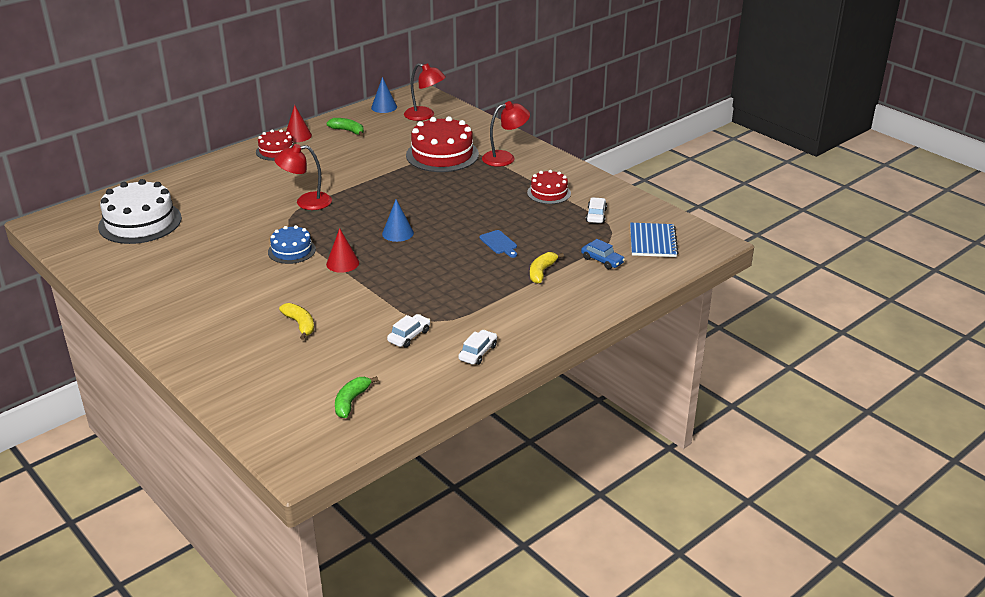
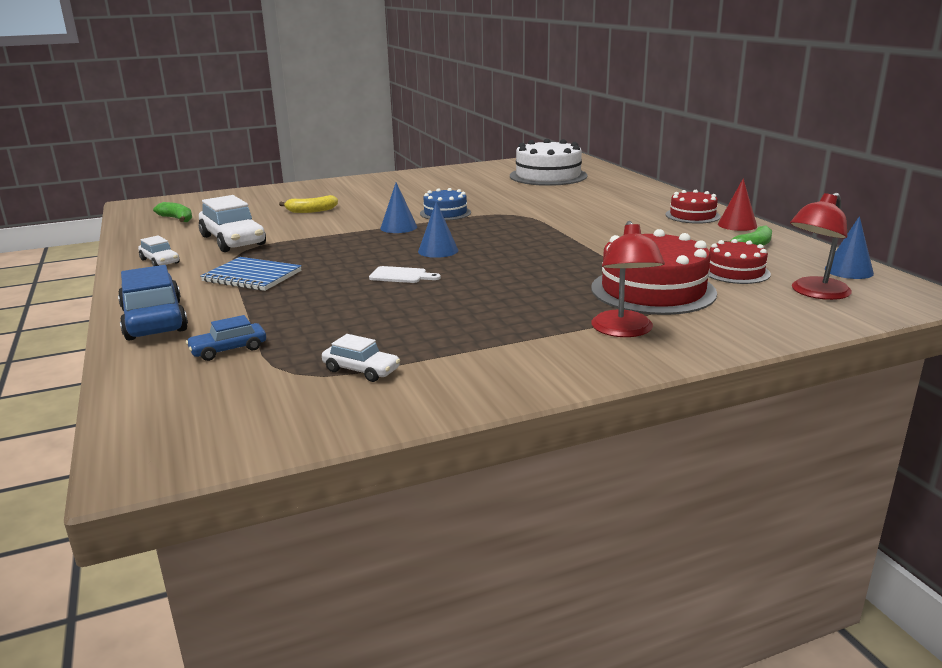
camera: 110 degrees right, 10 degrees down
red lamp [274,144,332,210] -> none
red cone [326,228,359,273] -> blue cone [380,182,417,233]
white car [387,314,430,348] -> white car [199,195,266,252], size x1.90
blue cutting board [479,230,517,258] -> none
red cake [527,170,571,204] -> red cake moved to [709,239,771,284]
yellow banana [530,252,564,284] -> none
blue notebook [630,223,679,257] -> blue notebook moved to [200,257,302,291]
none -> blue car [118,265,188,341]
none -> white cutting board [369,266,441,283]

